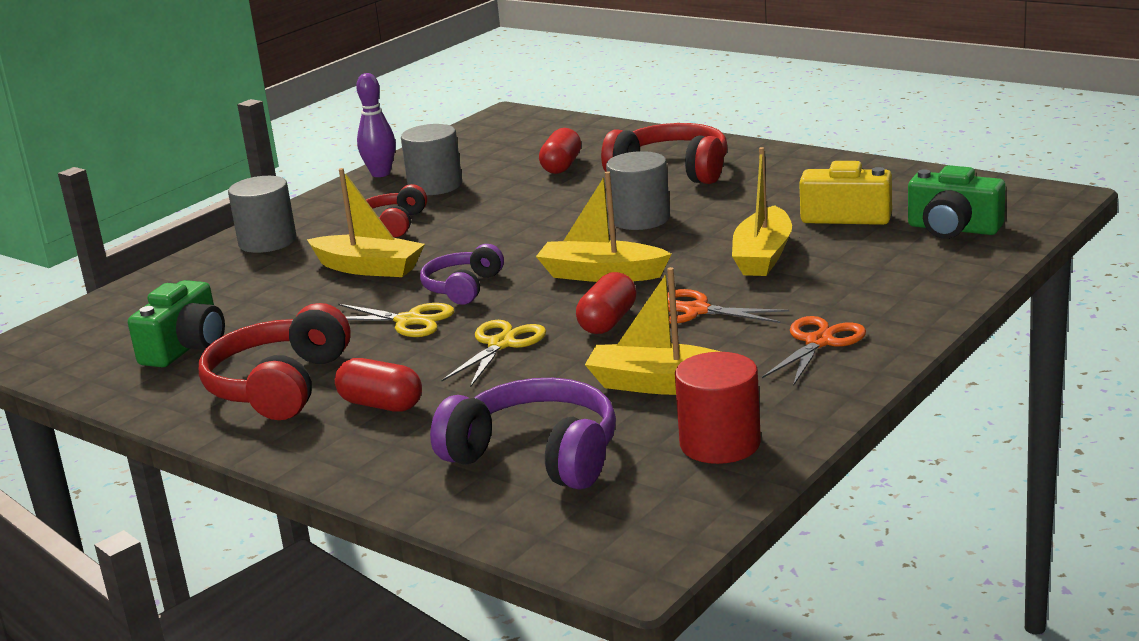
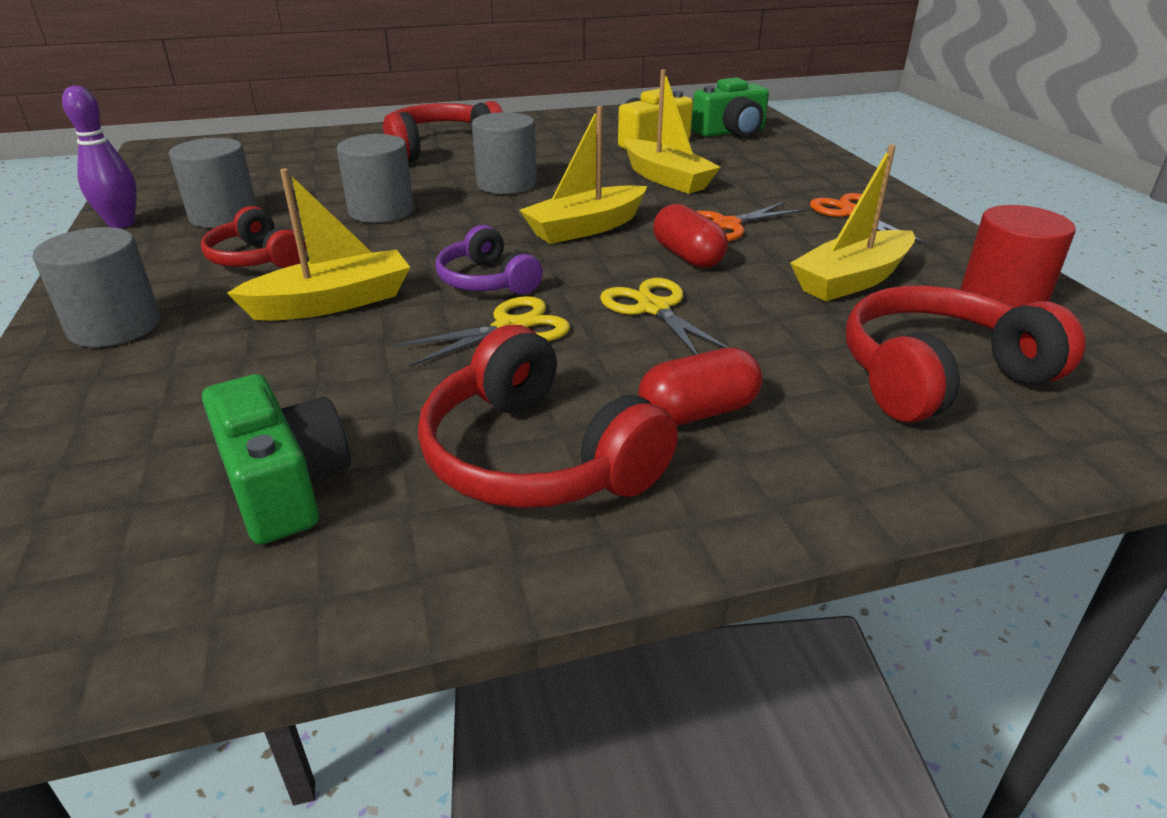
camera: 55 degrees left, 10 degrees up
purple headphones [430,378,616,490] -> red headphones [846,285,1085,423]
red capsule [539,128,581,174] -> none
none -> grey cylinder [337,134,414,223]

